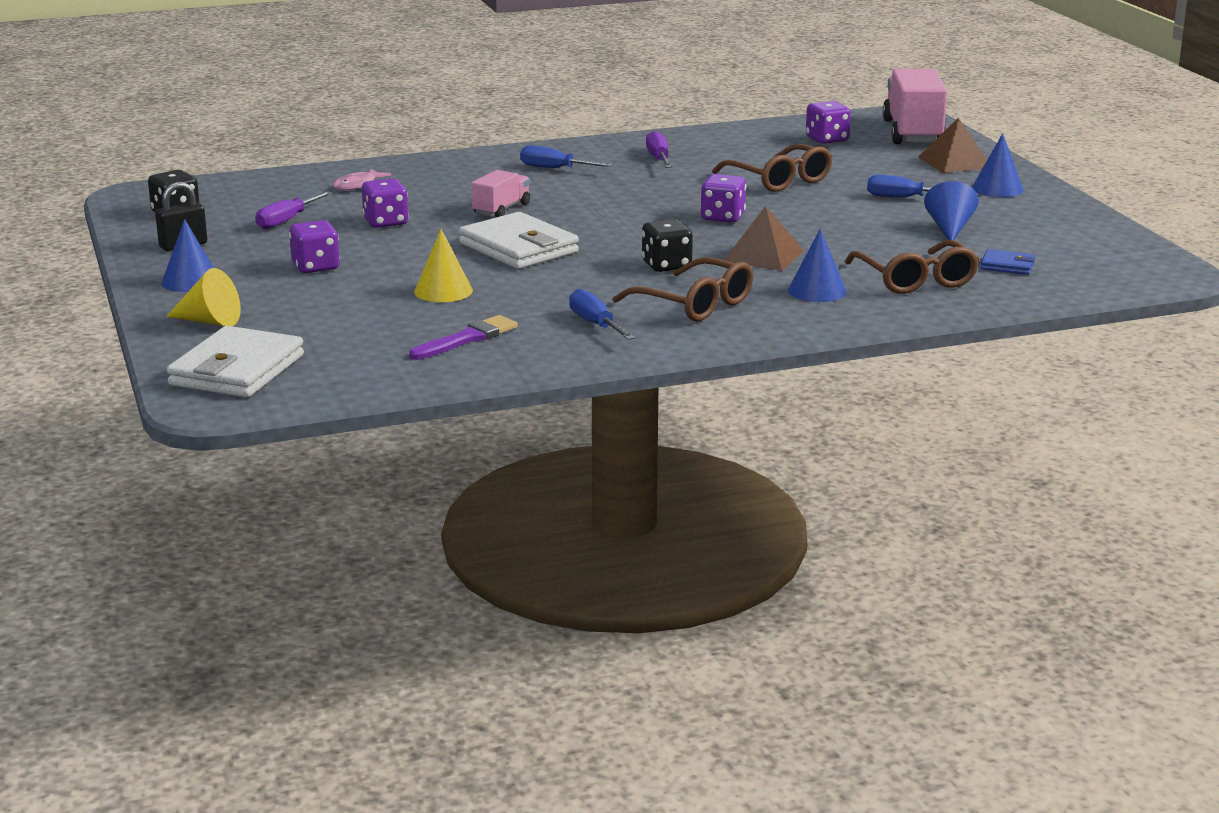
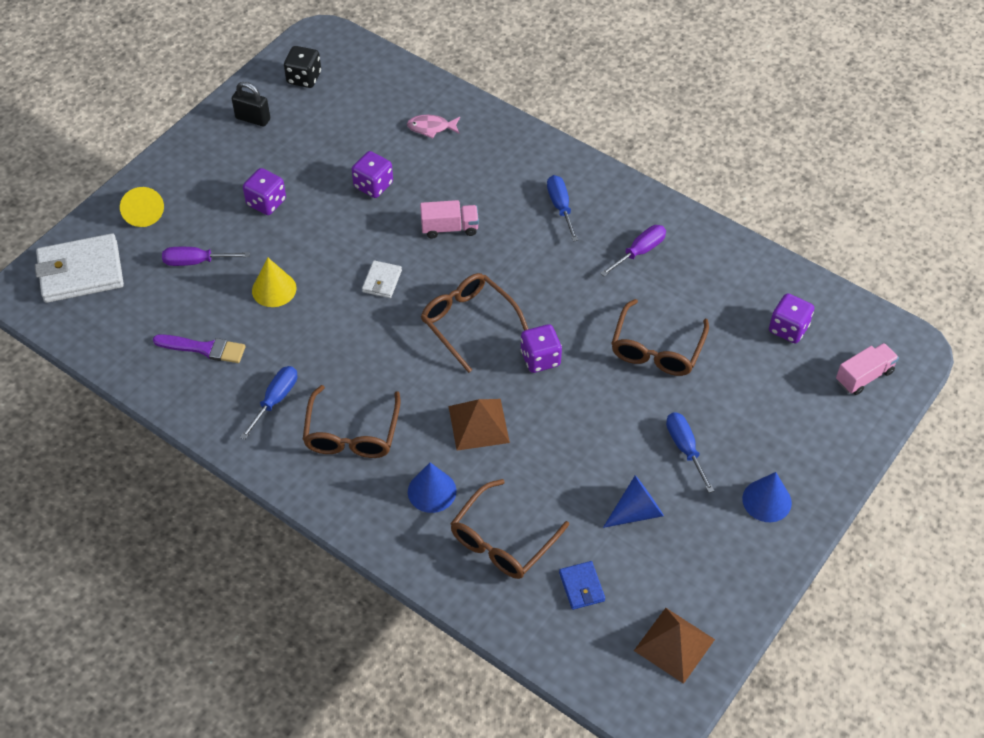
camera: 55 degrees right, 30 degrees up
blue cone [161,219,214,292] -> none
purple screwdriver [255,191,332,229] -> purple screwdriver moved to [162,247,250,266]
white wallet [459,212,579,269] -> white wallet [362,260,402,298], size x0.48
black dice [642,219,693,272] -> none
pink truck [882,69,947,144] -> pink truck [836,343,899,395], size x0.54
brown pyramid [918,117,987,173] -> brown pyramid moved to [634,608,715,684]
none -> brown glasses [421,273,528,373]

